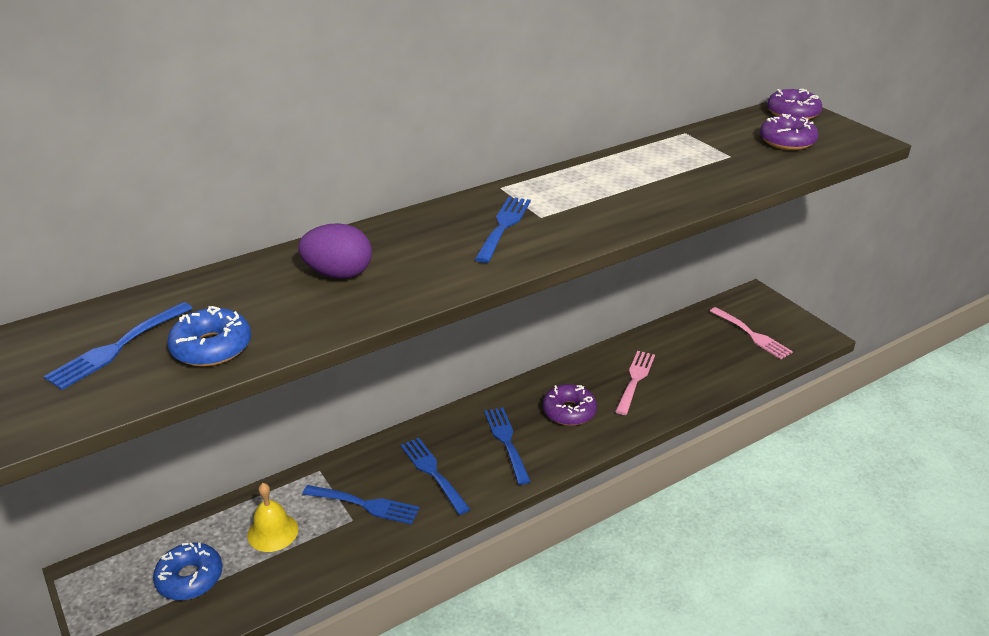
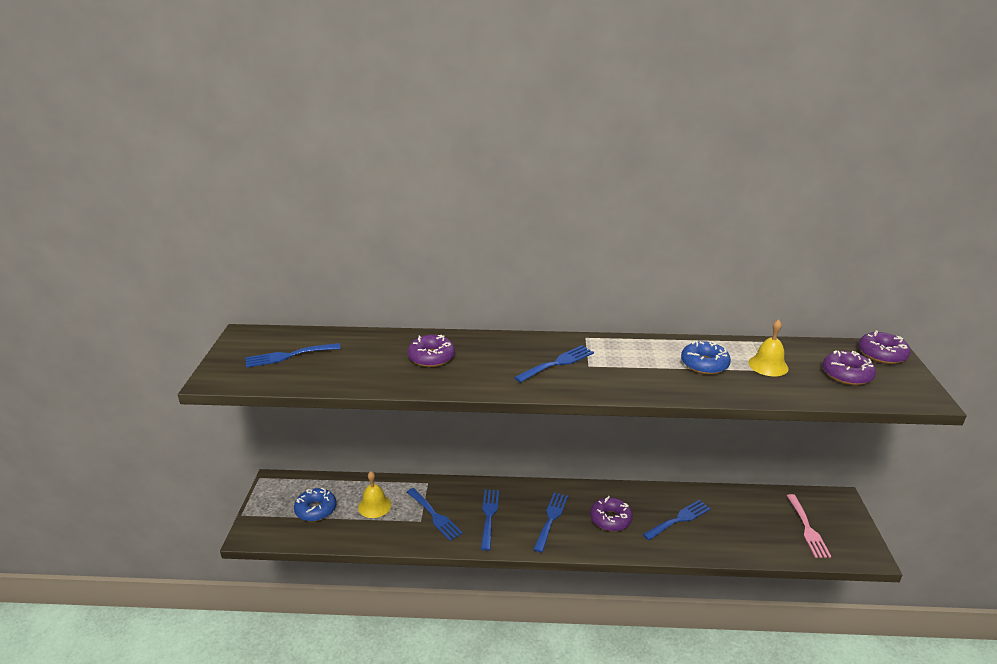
camera: 35 degrees right, 5 degrees down
blue donut [167,306,251,367] -> blue donut moved to [681,341,731,374]
purple egg [298,223,372,279] -> purple donut [408,335,455,367]
pink fork [615,351,655,415] -> blue fork [643,500,711,540]
none -> yellow bell [748,319,789,376]

